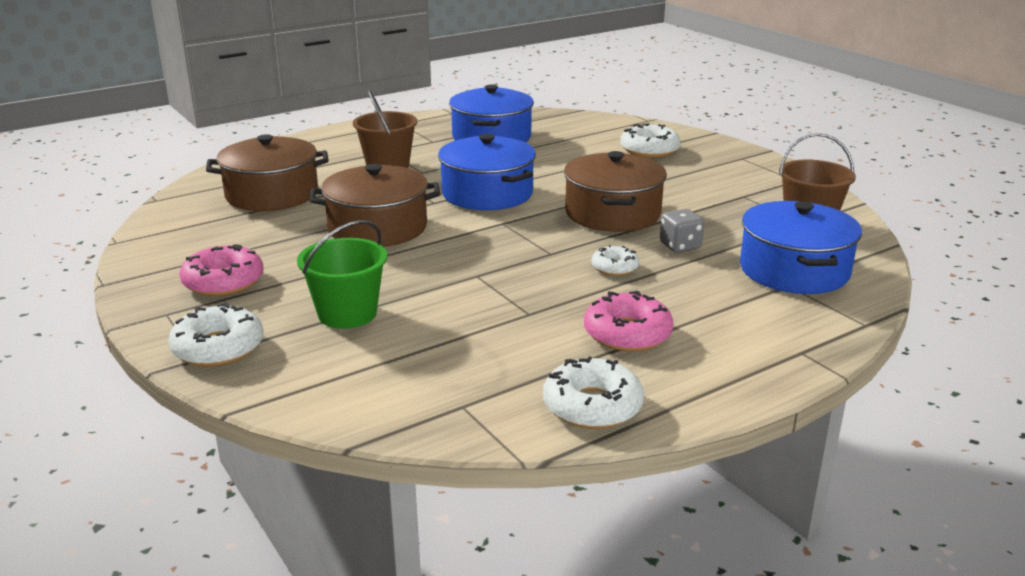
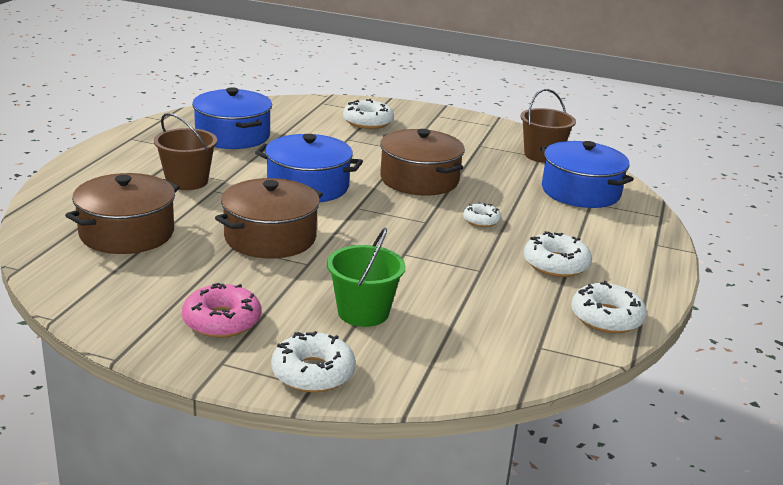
camera: 40 degrees left, 0 degrees up
pink donut [584,291,674,352] -> white donut [524,231,592,277]
grey dice [660,209,704,252] -> none

